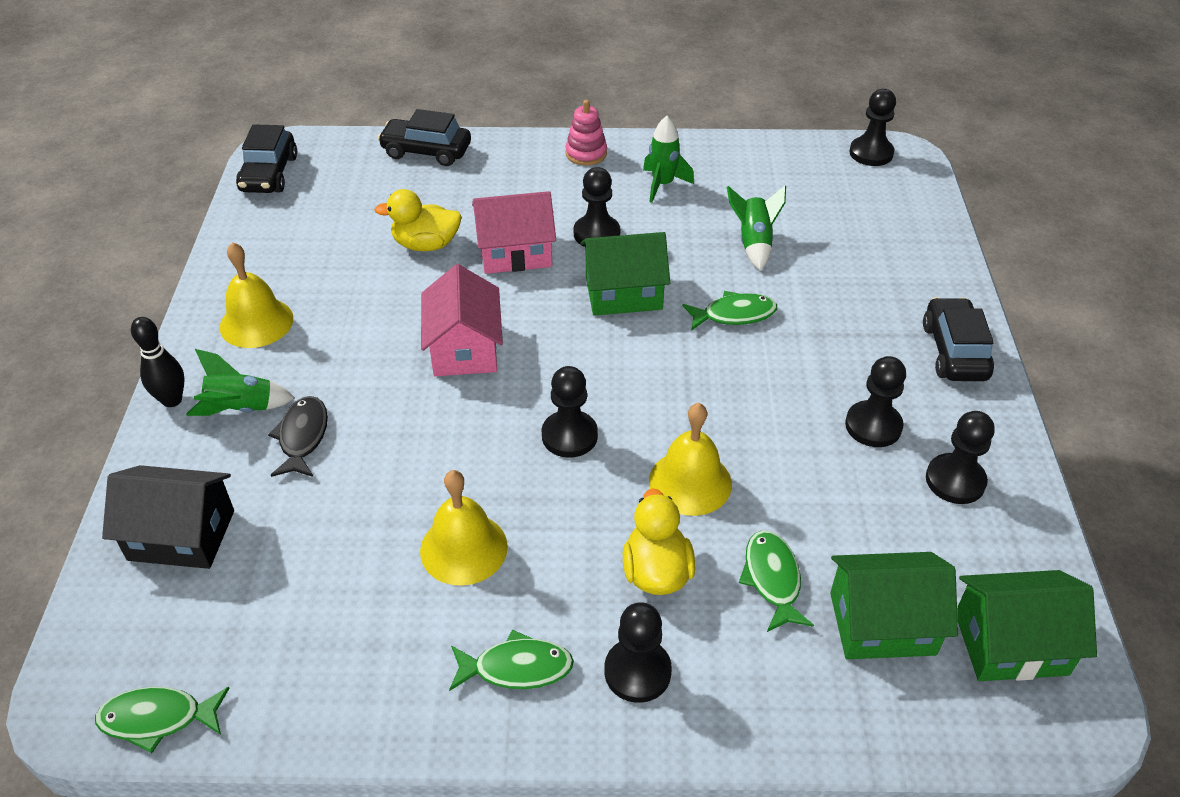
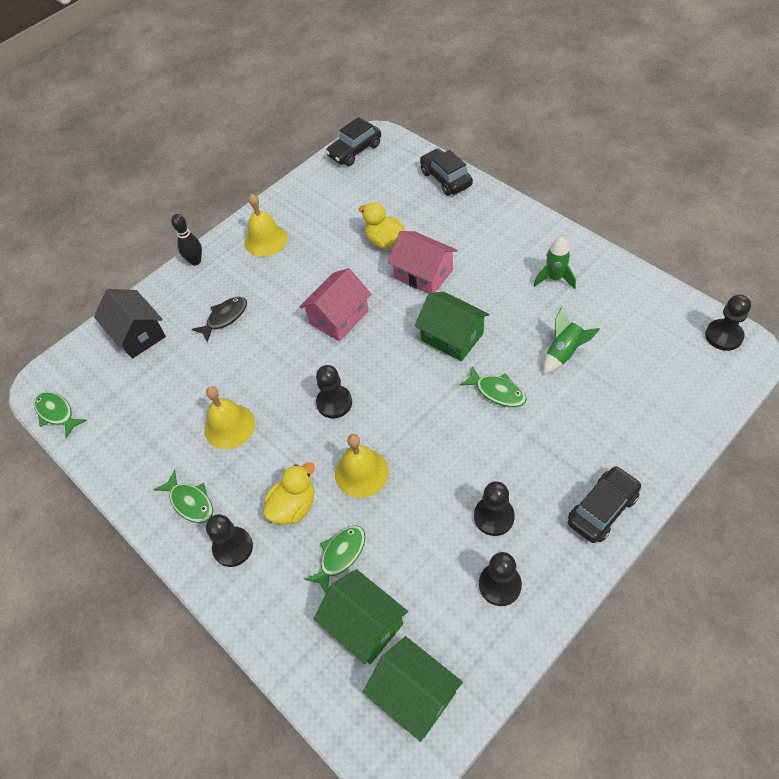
camera: 50 degrees right, 10 degrees up
green rocket [186,349,295,416] -> none
pink stacking toy [565,100,607,166] -> none
black pawn [574,167,620,247] -> none

